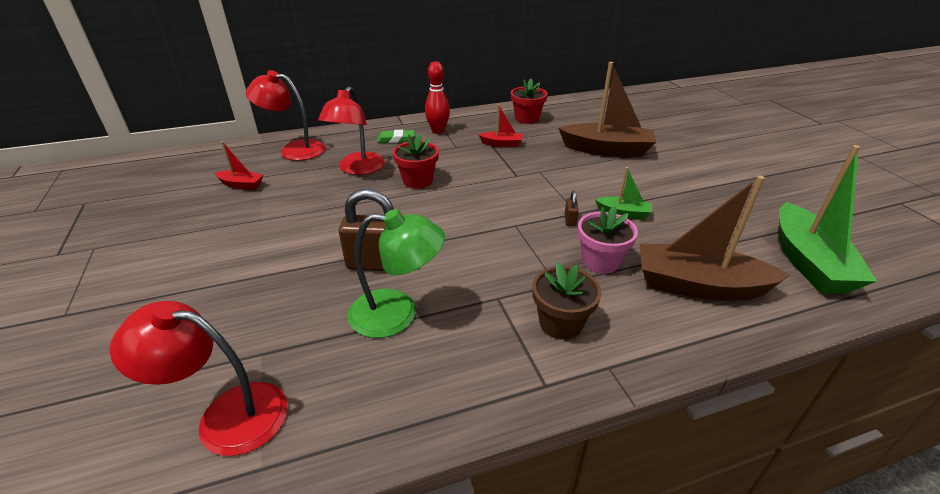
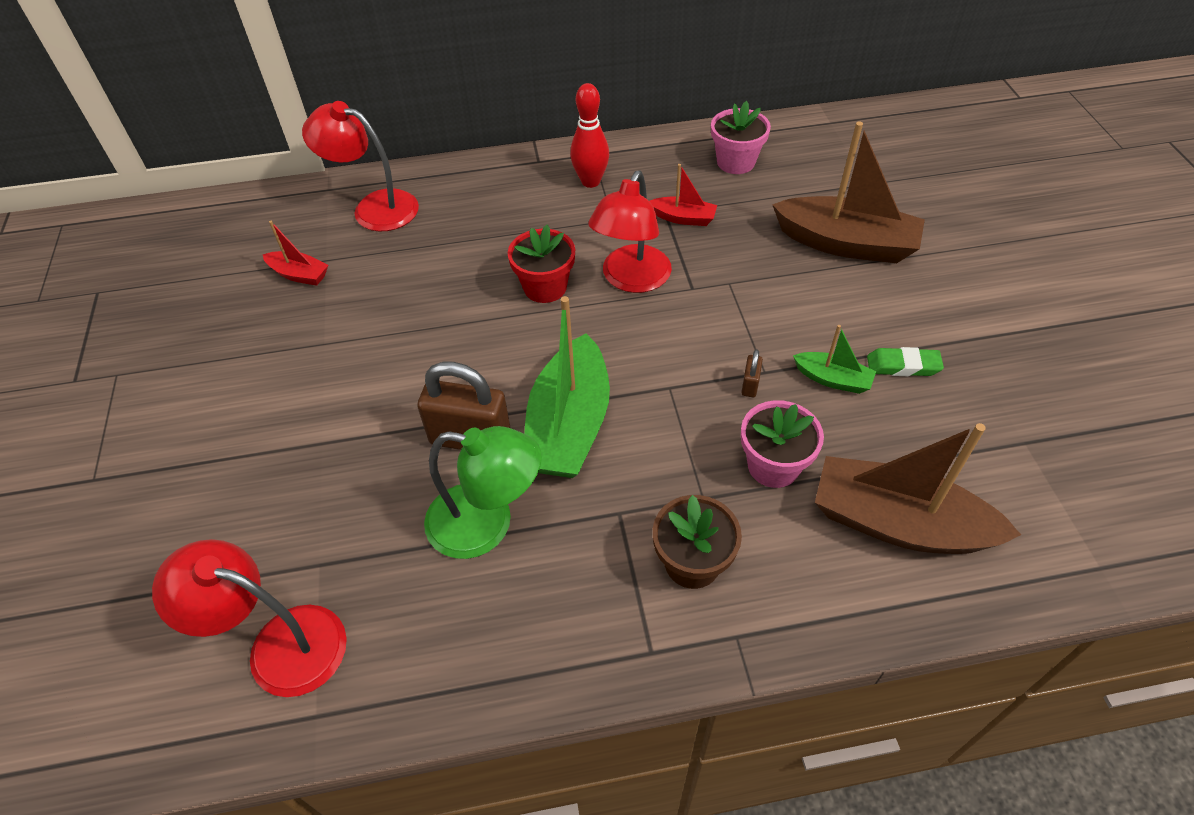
camera: 10 degrees right, 15 degrees up
red lamp [318,86,385,175] -> red lamp moved to [588,170,672,293]
green eraser [377,130,415,143] -> green eraser moved to [867,347,944,376]
red flower pot [511,79,548,124] -> pink flower pot [711,101,771,174]
green boat [779,145,877,294] -> green boat moved to [524,296,610,478]

